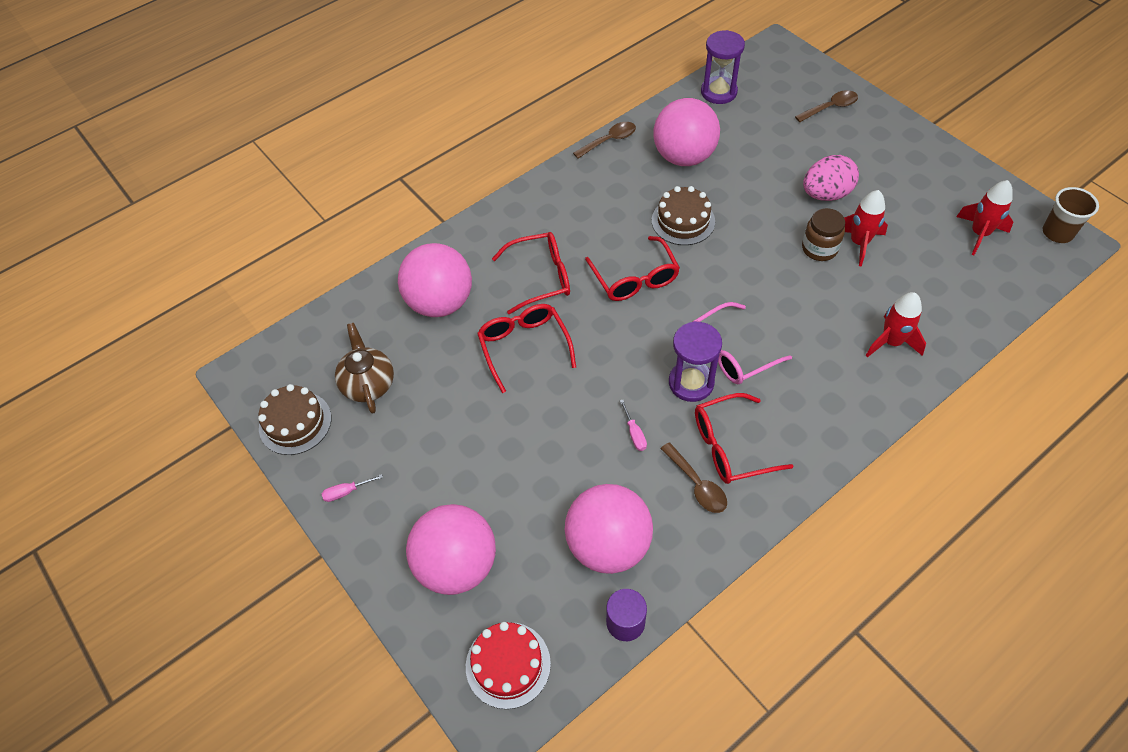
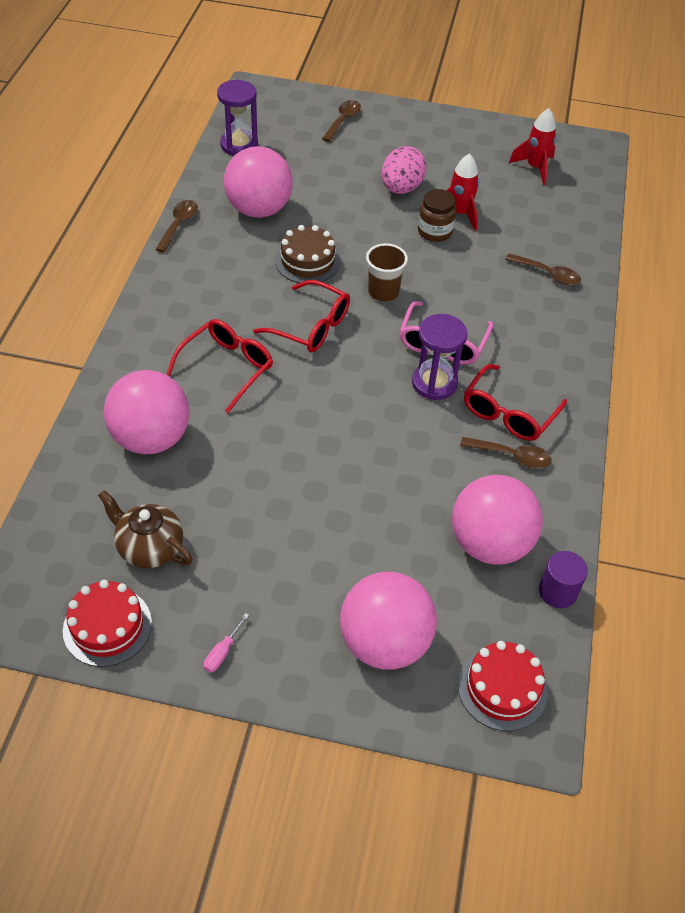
camera: 45 degrees left, 5 degrees down
brown cake [258,384,331,455] -> red cake [63,580,152,667]
red glasses [477,304,576,393] -> none
pink screwdriver [620,400,647,451] -> none
red rocket [866,292,926,358] -> brown spoon [505,253,581,285]
brown cup [1043,187,1099,243] -> brown cup moved to [366,243,408,301]

